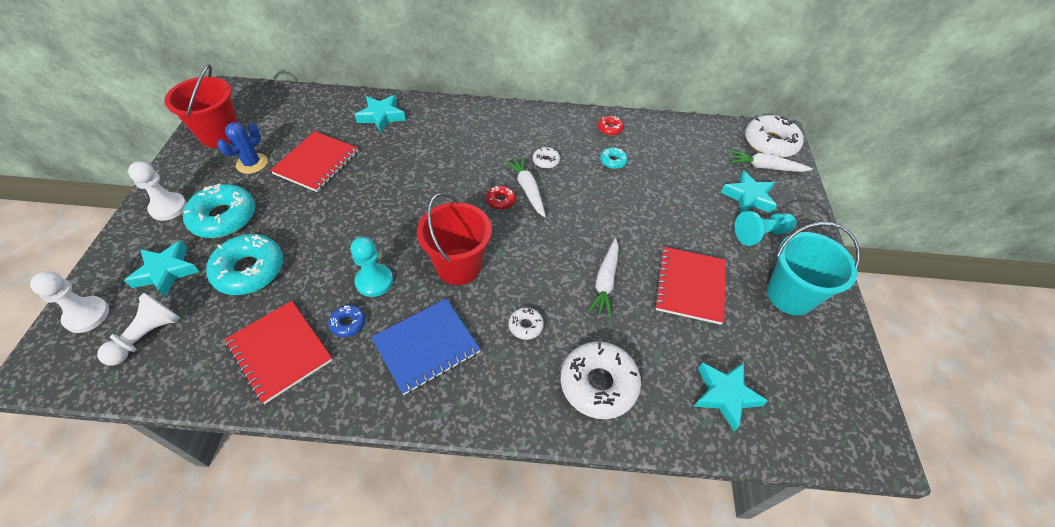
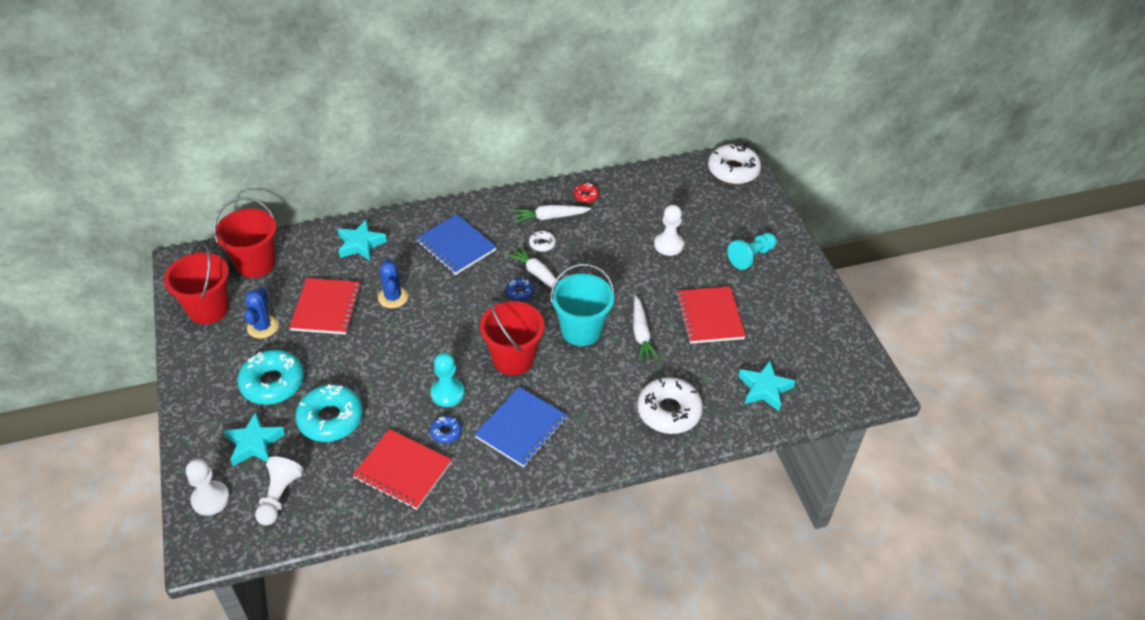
camera: 20 degrees left, 5 degrees down
white pawn [128,161,187,221] -> white pawn moved to [654,205,684,256]
red donut [486,186,516,210] -> blue donut [506,278,534,301]
white donut [509,307,544,340] -> none
turquoise donut [600,147,628,169] -> none
turquoise star [721,170,777,213] -> none
white carrot [730,150,813,172] -> white carrot moved to [514,205,591,223]
turquoise bucket [767,222,860,315] -> turquoise bucket moved to [550,264,615,346]
none -> red bucket [213,197,277,278]
none -> blue cactus [378,259,408,308]
none -> blue notebook [416,214,497,275]

